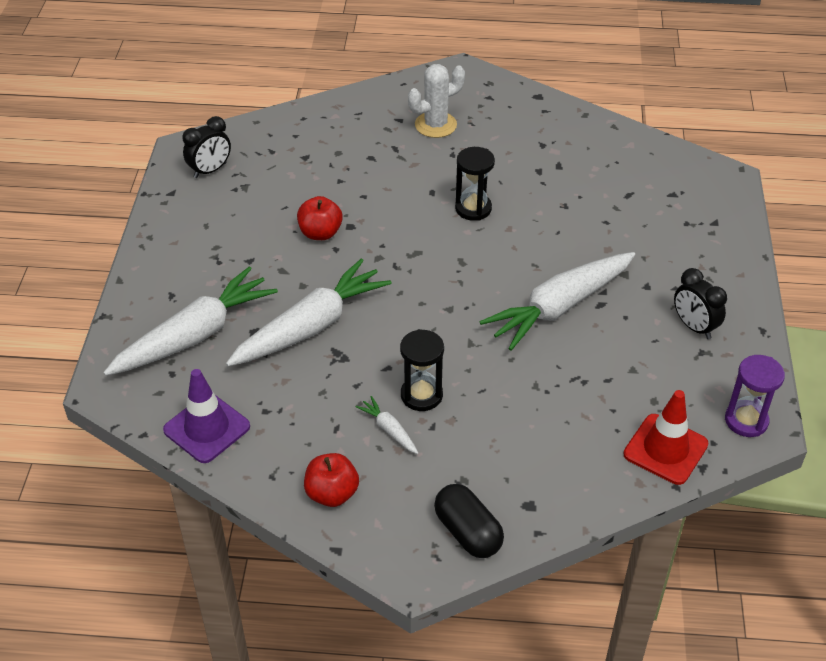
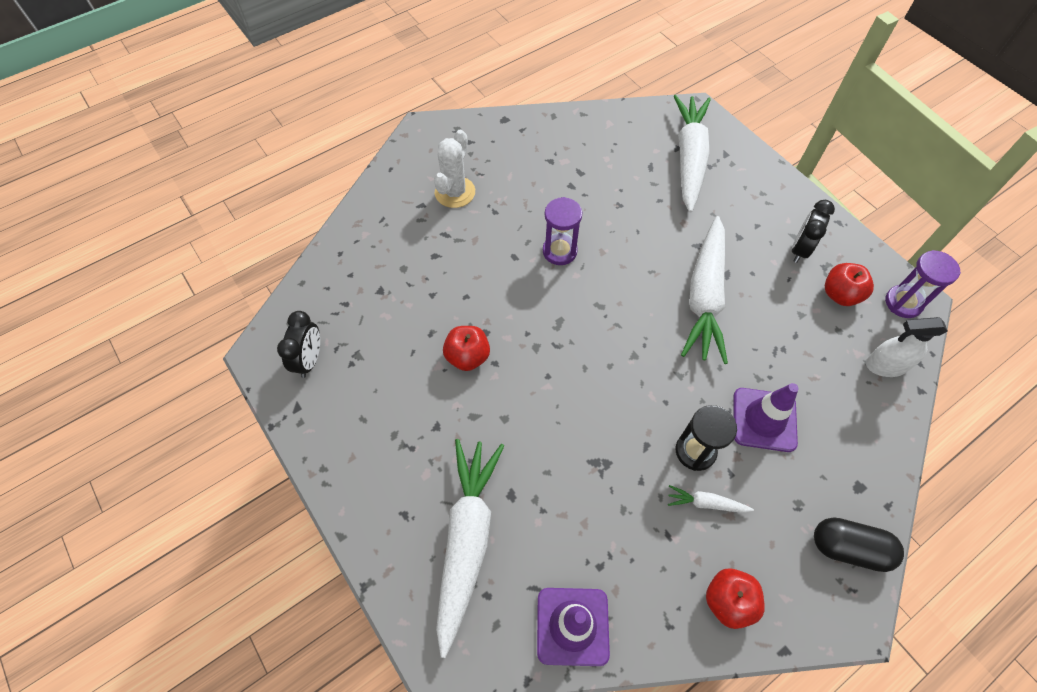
camera: 40 degrees left, 15 degrees up
white carrot [226,258,392,367] -> white carrot moved to [673,95,711,212]
black hourglass [455,147,495,221] -> purple hourglass [543,197,582,265]
red traffic cone [623,390,709,485] -> white spray bottle [866,317,948,377]
black clock [674,268,727,339] -> black clock turned 105 degrees clockwise [792,200,835,263]
none -> purple traffic cone [733,383,799,452]
none -> red apple [825,263,874,306]

